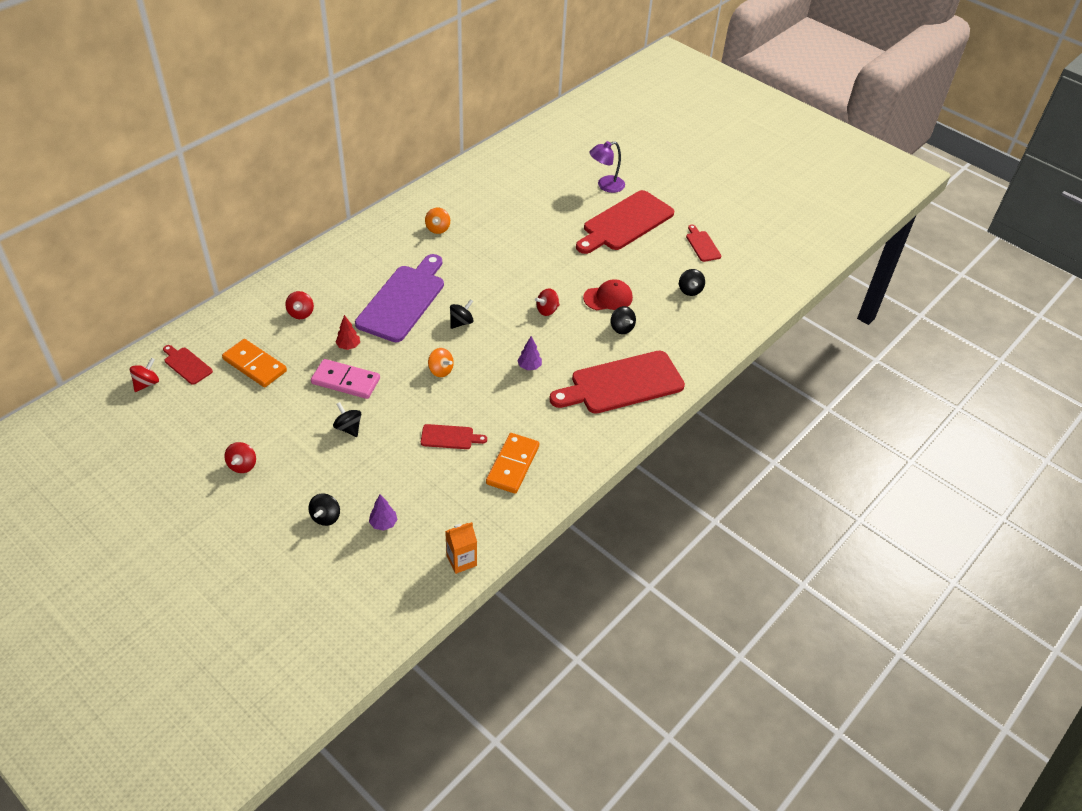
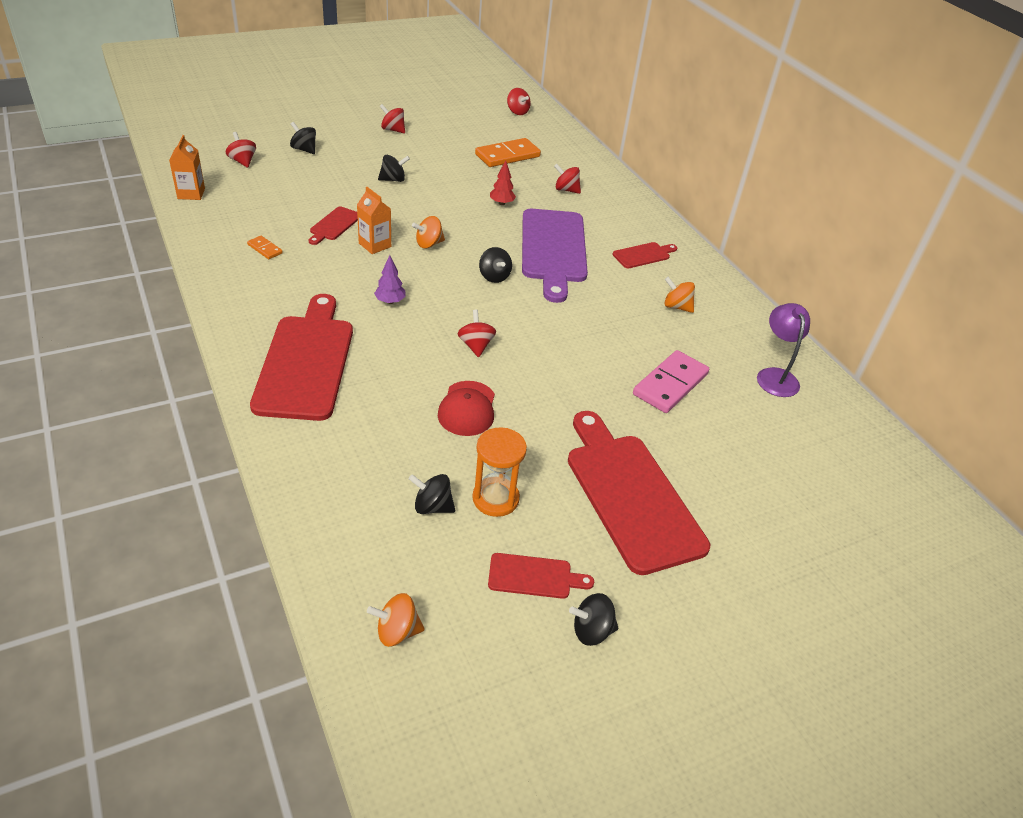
camera: 110 degrees right, 5 degrees down
red cutting board [163,345,213,385] -> red cutting board moved to [613,242,677,268]
pink domino [311,359,380,399] -> pink domino moved to [633,350,709,413]
purple cutting board [355,254,444,342] -> purple cutting board turned 45 degrees clockwise [522,209,588,303]
purple tree [369,494,398,531] -> none
orange domino [486,433,539,494] -> orange domino [247,236,283,259], size x0.48
purple lamp [589,141,625,193] -> purple lamp moved to [757,303,810,397]
black spinning top [611,306,636,334] -> black spinning top moved to [569,593,618,646]
none -> red spinning top [226,132,256,168]
none -> orange carton [357,187,391,254]
none -> orange spinning top [367,593,425,647]
none -> orange hourglass [472,427,527,517]

